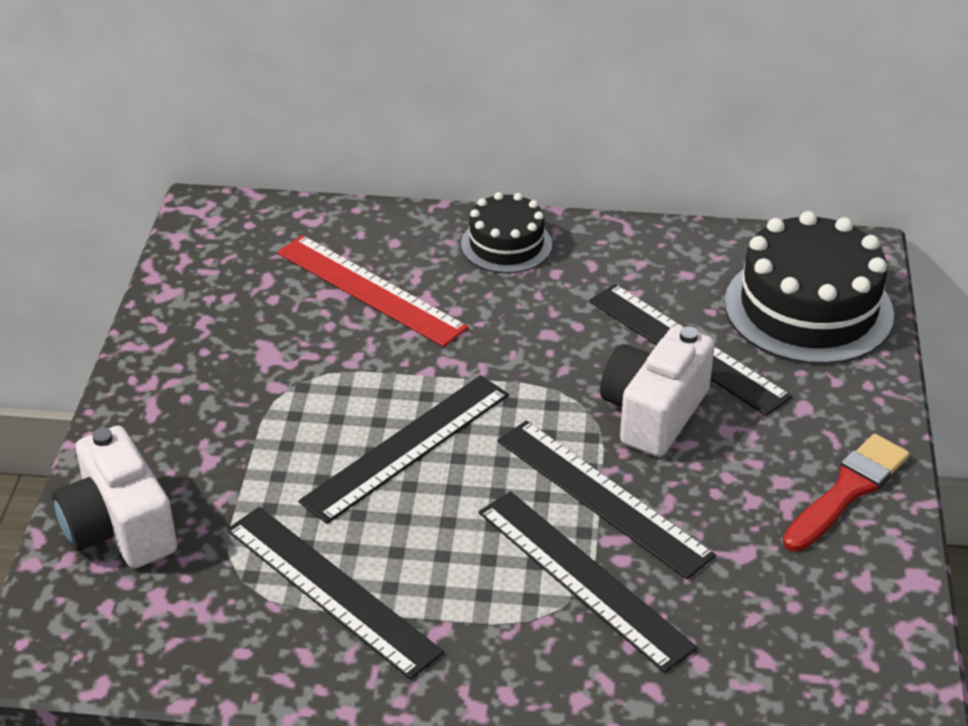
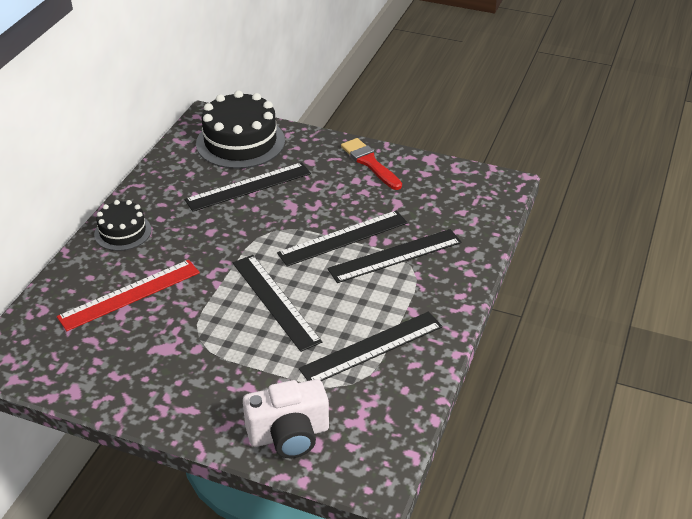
camera: 75 degrees left, 0 degrees up
white camera [600,326,715,457] -> none

